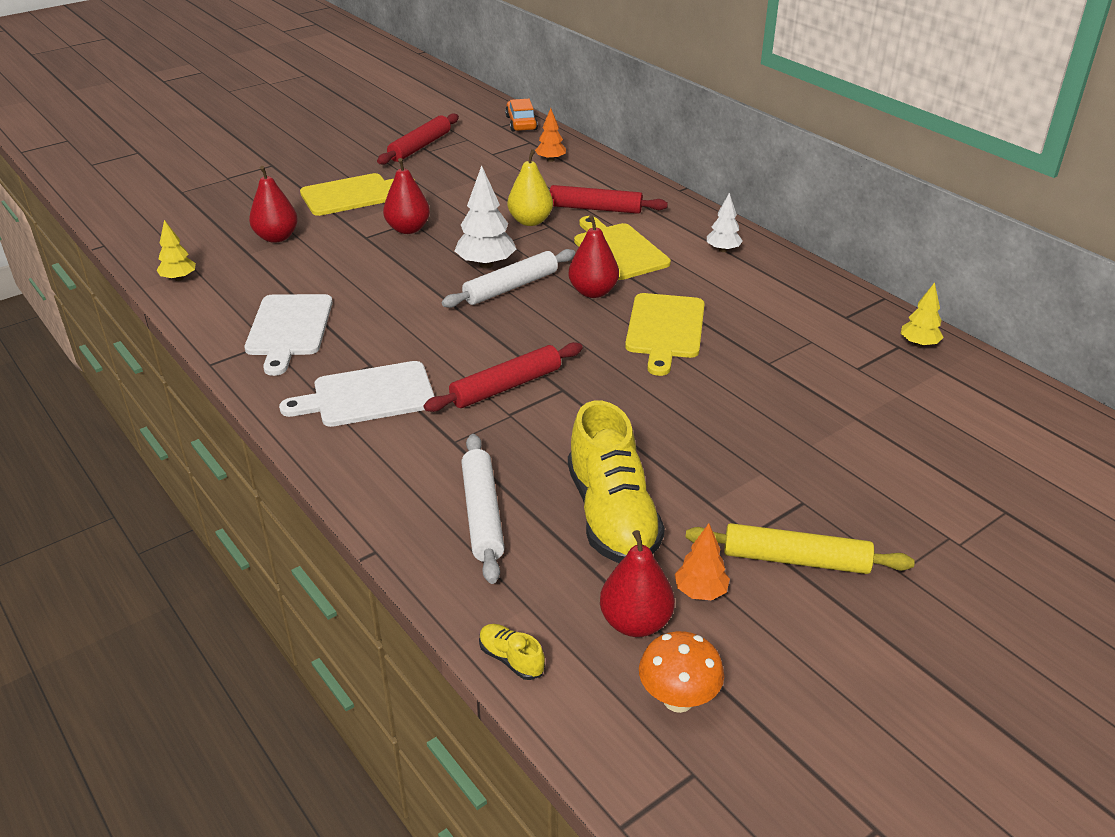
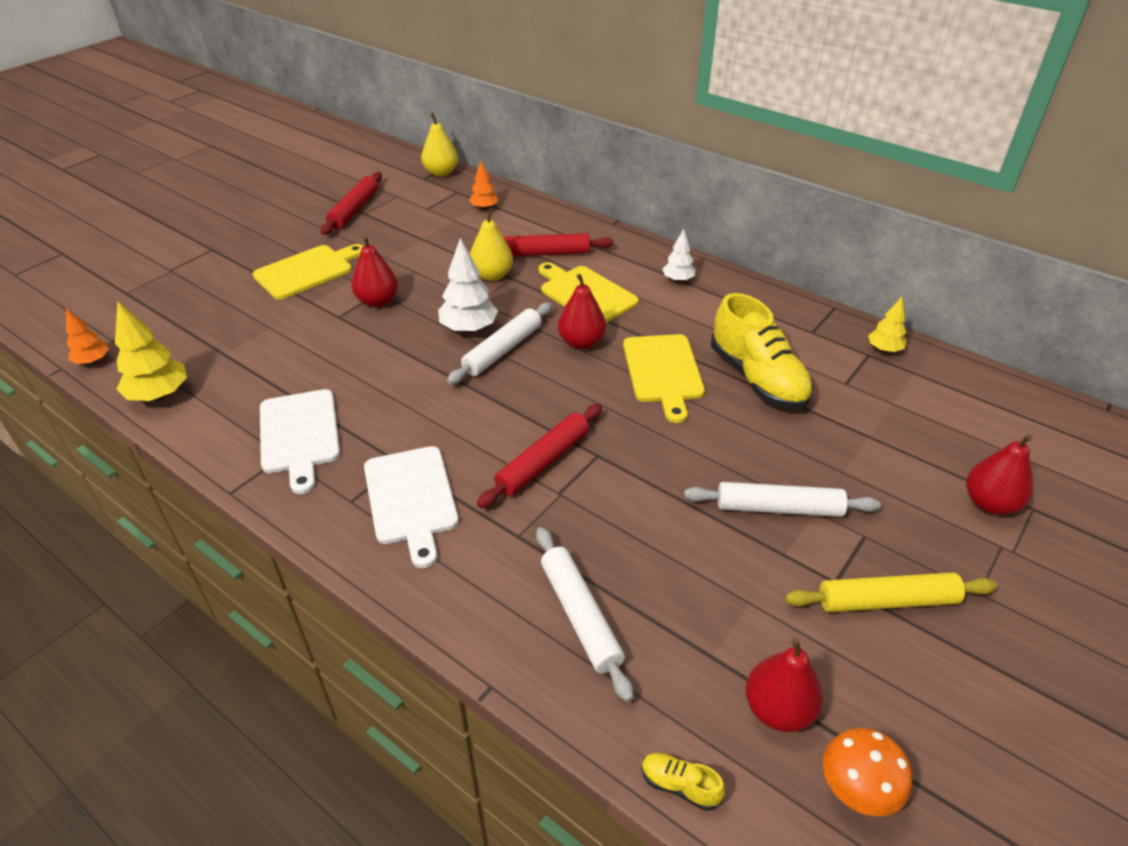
camera: 15 degrees left, 5 degrees up
yellow tree [157,220,196,281] -> yellow tree [115,302,187,401], size x1.66
red pear [249,166,298,243] -> red pear moved to [966,434,1033,515]
white cutting board [279,361,435,427] -> white cutting board turned 75 degrees counterclockwise [364,446,459,568]
orange car [505,99,538,132] -> yellow pear [421,113,458,177]
yellow shoe [568,401,665,563] -> yellow shoe moved to [711,293,813,410]
orange tree [675,523,730,600] -> orange tree moved to [66,308,109,364]
none -> white rolling pin [684,482,881,517]

